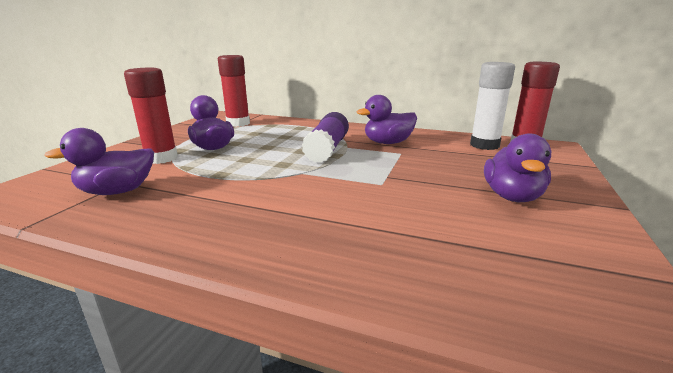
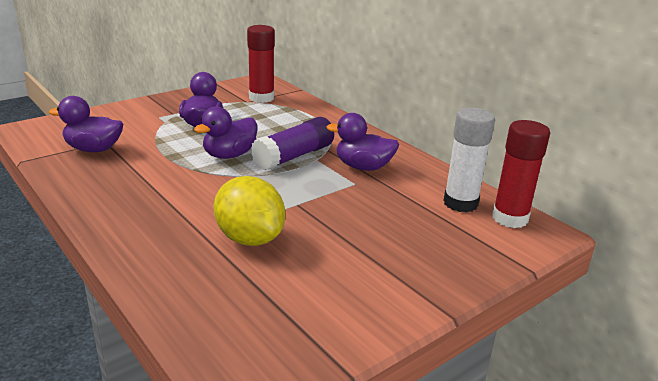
camera: 30 degrees right, 5 degrees up
red glue stick [124,68,178,164] -> none
purple duck [484,133,551,202] -> purple duck moved to [194,107,257,159]
none -> yellow lemon [213,176,285,246]

